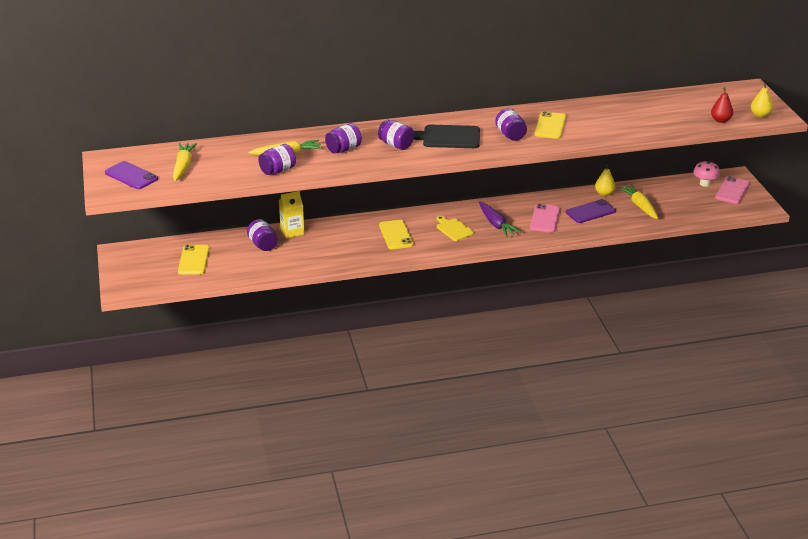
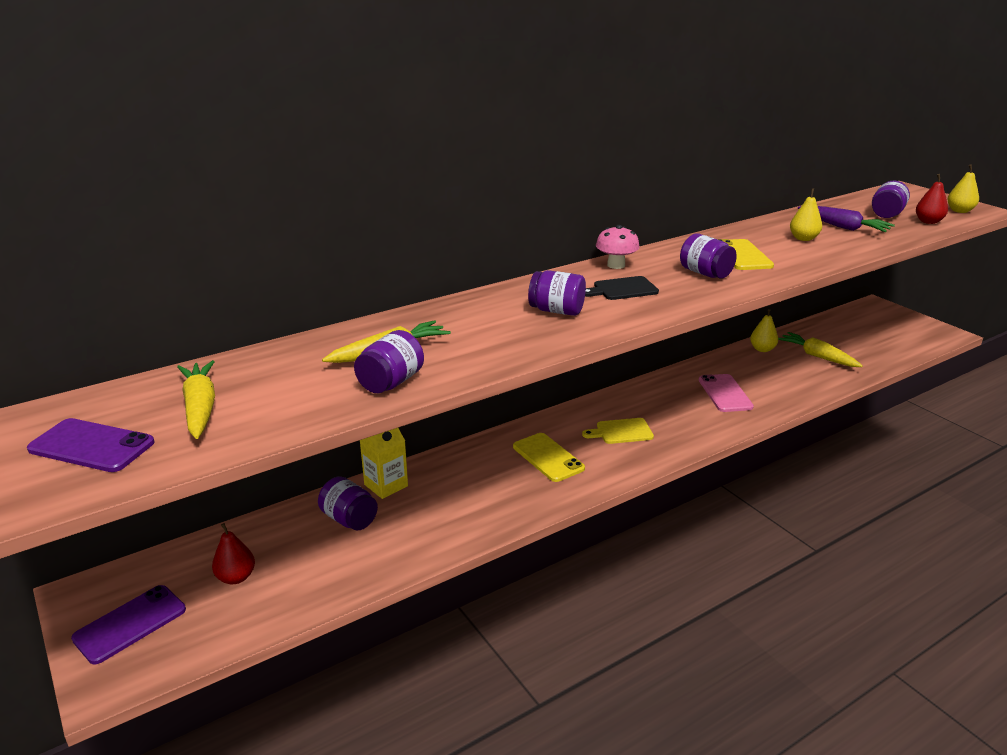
camera: 20 degrees left, 5 degrees down
yellow phone [178,245,210,275] -> red pear [212,523,255,584]
purple jar [325,123,362,154] -> purple jar moved to [872,180,910,218]
black cutting board [413,125,480,148] -> black cutting board [585,276,659,300], size x0.63
yellow cutting board [436,216,474,241] -> yellow cutting board turned 45 degrees counterclockwise [582,418,654,444]
purple carrot [479,202,521,237] -> purple carrot moved to [798,206,895,232]
purple phone [566,199,616,223] -> purple phone moved to [71,585,186,664]
pink mushroom [693,161,720,187] -> pink mushroom moved to [596,225,640,269]
pink phone [715,176,750,204] -> none
none -> yellow pear [790,188,822,241]

